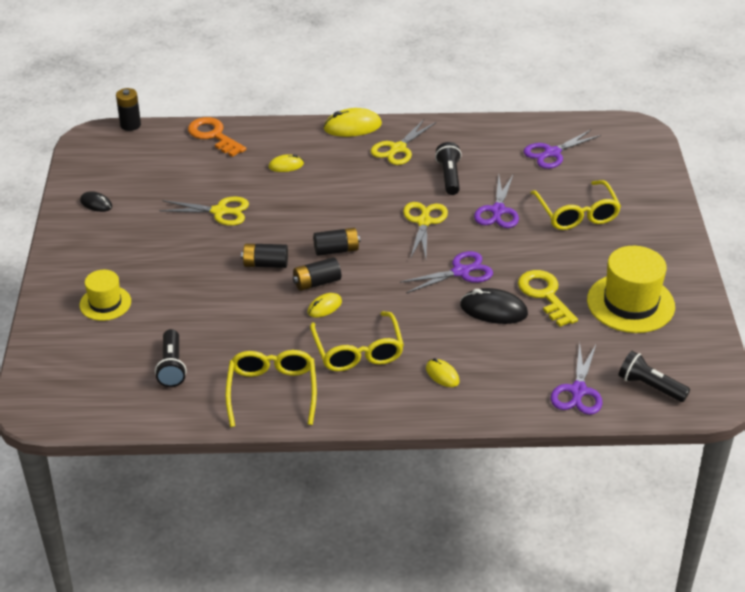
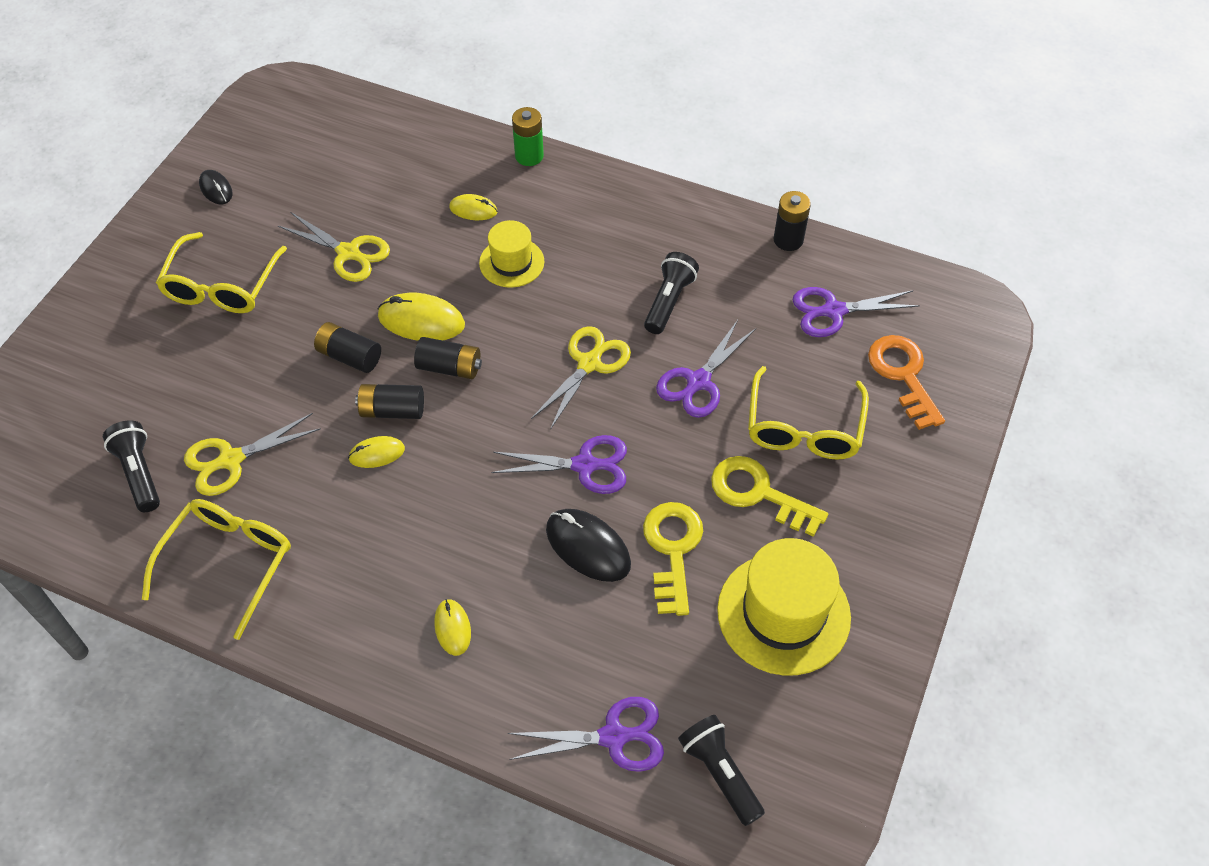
camera: 25 degrees right, 15 degrees up
yellow hat [80,270,131,321] -> yellow hat moved to [479,220,544,288]
black battery [116,88,141,131] -> black battery moved to [774,191,811,251]
black flashlight [155,329,187,387] -> black flashlight turned 135 degrees clockwise [103,420,160,512]
orange key [188,117,246,157] -> orange key moved to [868,335,945,430]
yellow glasses [310,311,404,371] -> yellow glasses moved to [156,232,287,313]
yellow mouse [323,108,382,137] -> yellow mouse moved to [378,293,465,341]
yellow scissors [371,118,436,165] -> yellow scissors moved to [184,413,321,496]
purple scissors [550,342,603,415] -> purple scissors turned 135 degrees counterclockwise [508,697,664,772]
none -> green battery [512,107,544,166]
none -> yellow key [711,456,828,537]

